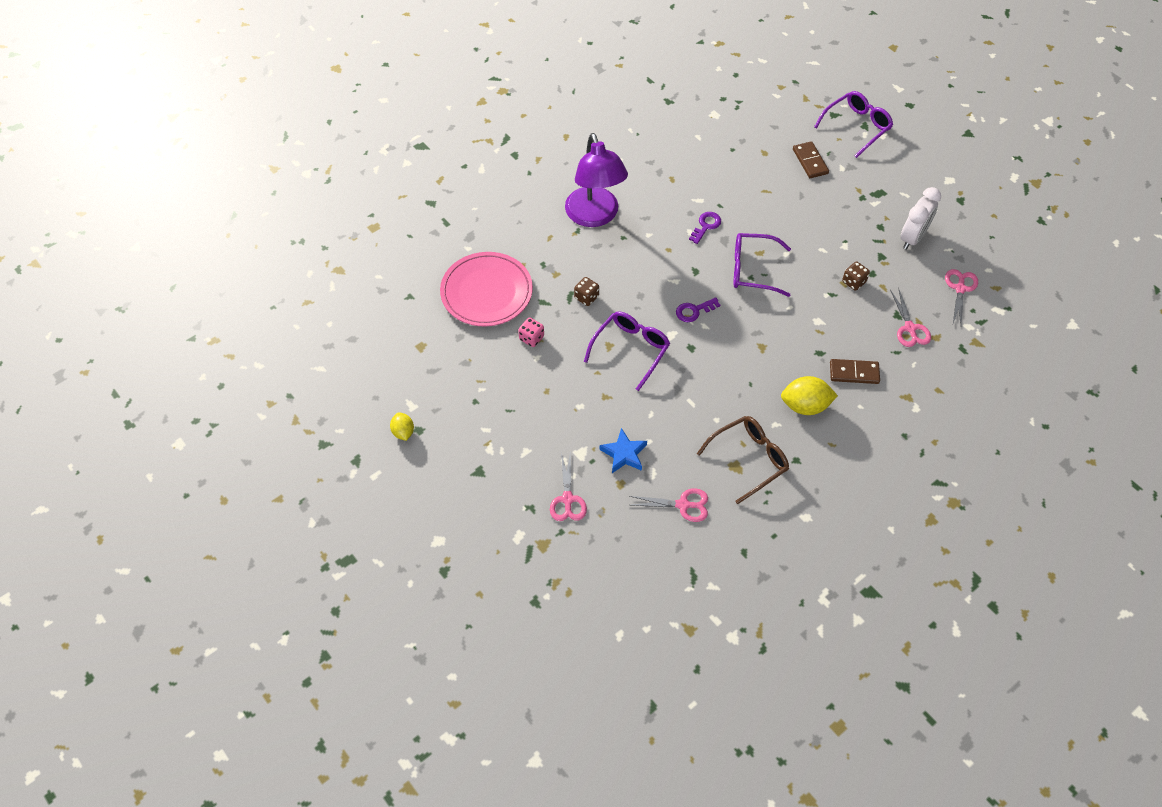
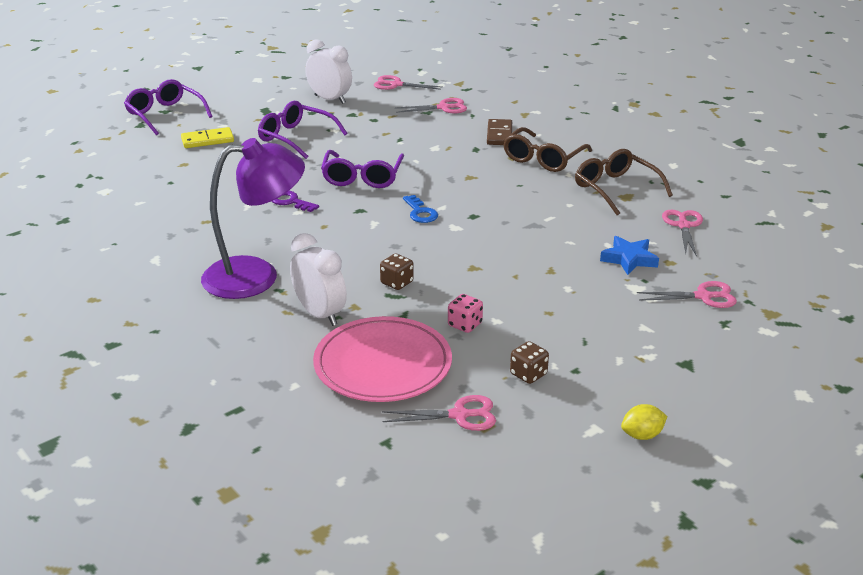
camera: 90 degrees left, 25 degrees down
purple glasses [584,311,670,391] -> purple glasses moved to [258,101,347,159]
purple key [676,297,720,322] -> blue key [403,195,438,223]
yellow lemon [781,376,838,415] -> brown glasses [503,127,592,172]
brown domino [793,141,829,178] -> yellow domino [181,127,234,148]
brown dice [842,262,870,291] -> brown dice moved to [510,341,549,384]
none -> white clock [290,233,347,326]
none -> pink scissors [382,395,496,431]

